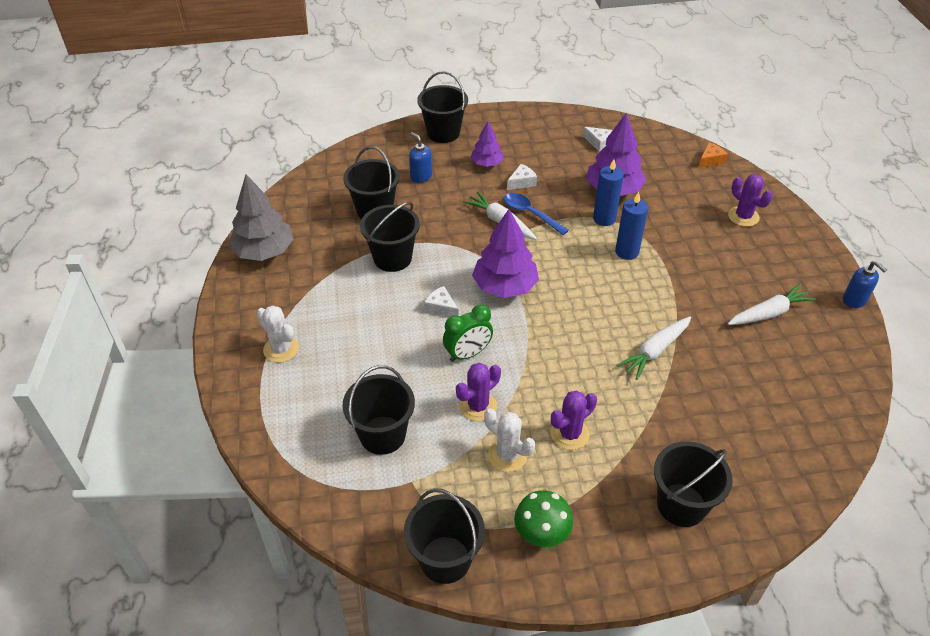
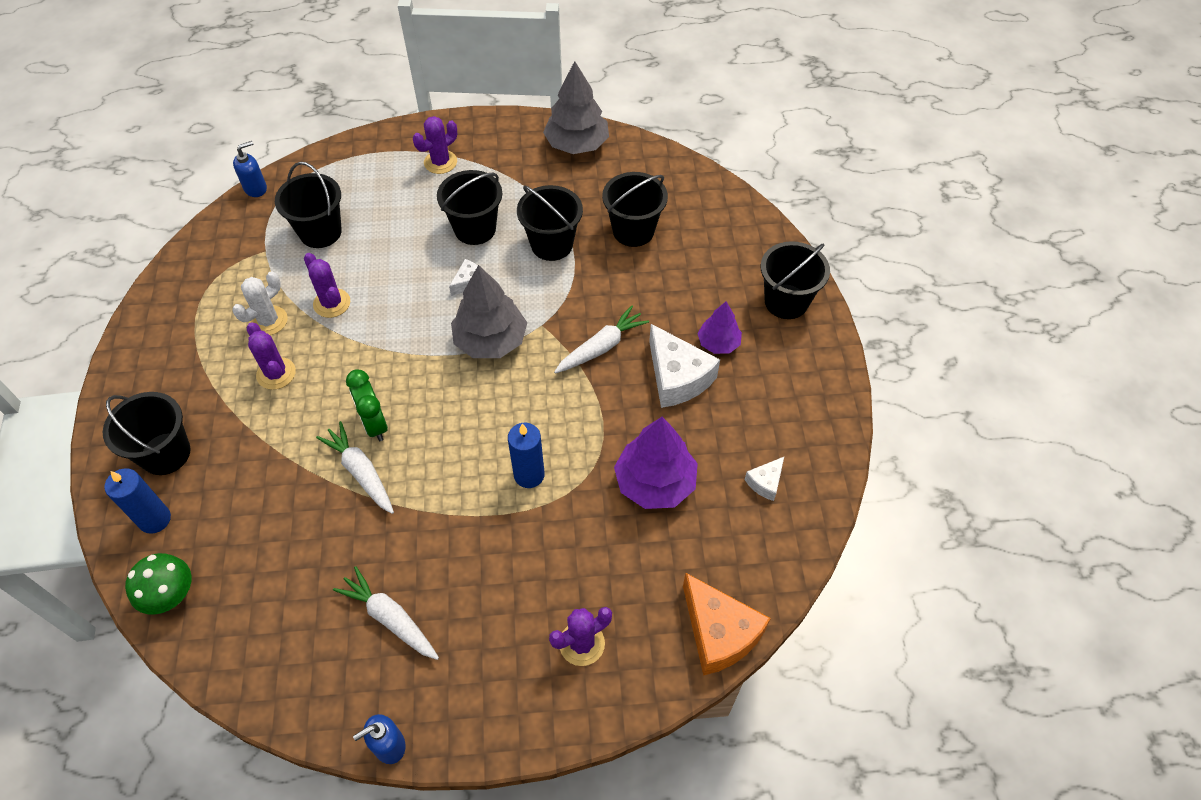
camera: 95 degrees right, 10 degrees up
white cactus [256,306,299,363] -> purple cactus [413,116,457,174]
black bucket [404,488,485,584] -> black bucket moved to [437,170,502,245]
blue soap dispenser [409,132,432,183] -> blue soap dispenser moved to [233,141,267,197]
green clock [443,304,493,362] -> green clock moved to [346,369,388,441]
purple tree [472,209,539,298] -> grey tree [451,265,527,358]
blue spoon [504,193,569,235] -> none
white cheese [507,164,537,190] -> white cheese [649,324,720,408], size x1.99
green mushroom [514,490,573,547] -> green mushroom moved to [125,553,192,615]
blue candle [593,159,624,226] -> blue candle moved to [104,468,171,534]
orange cheese [699,142,728,168] -> orange cheese [683,573,771,676], size x1.99
white carrot [728,284,816,325] -> white carrot turned 150 degrees clockwise [333,566,439,660]

